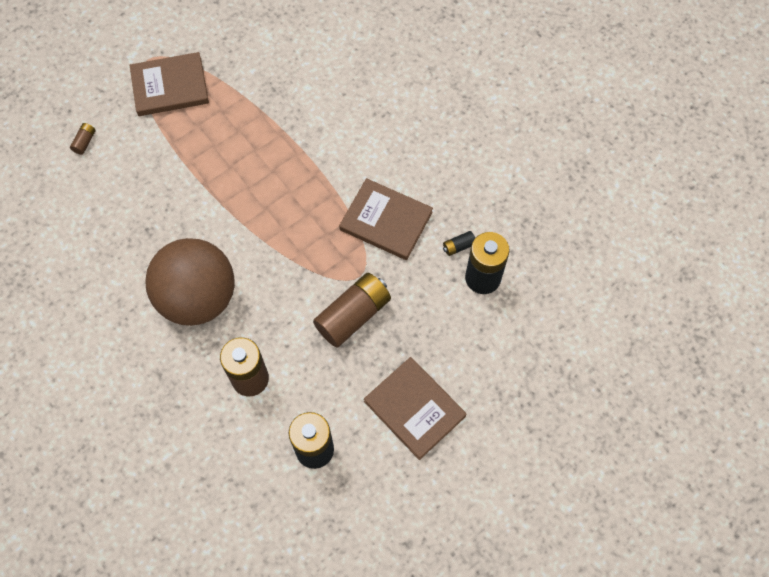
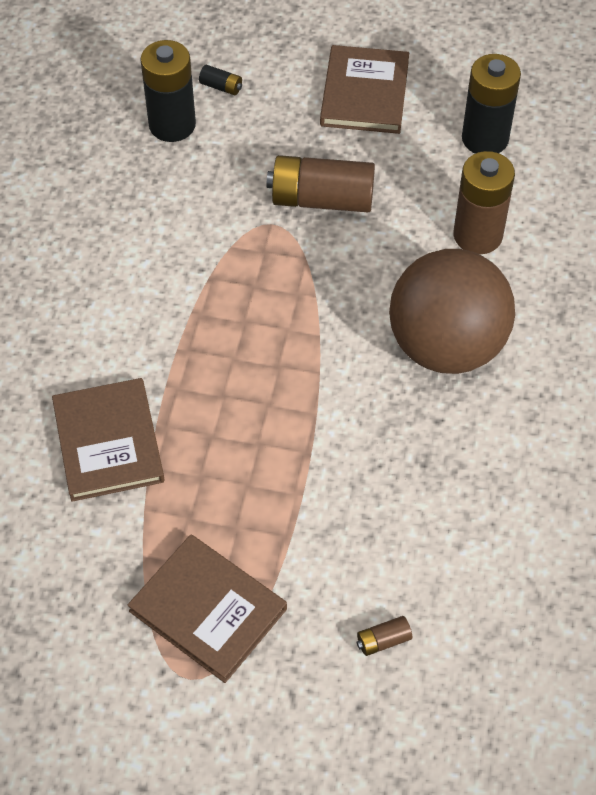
camera: 130 degrees left, 10 degrees down
brown book [339,178,433,260] -> brown book moved to [52,378,165,502]
black battery [443,231,475,256] -> black battery moved to [199,65,242,95]

